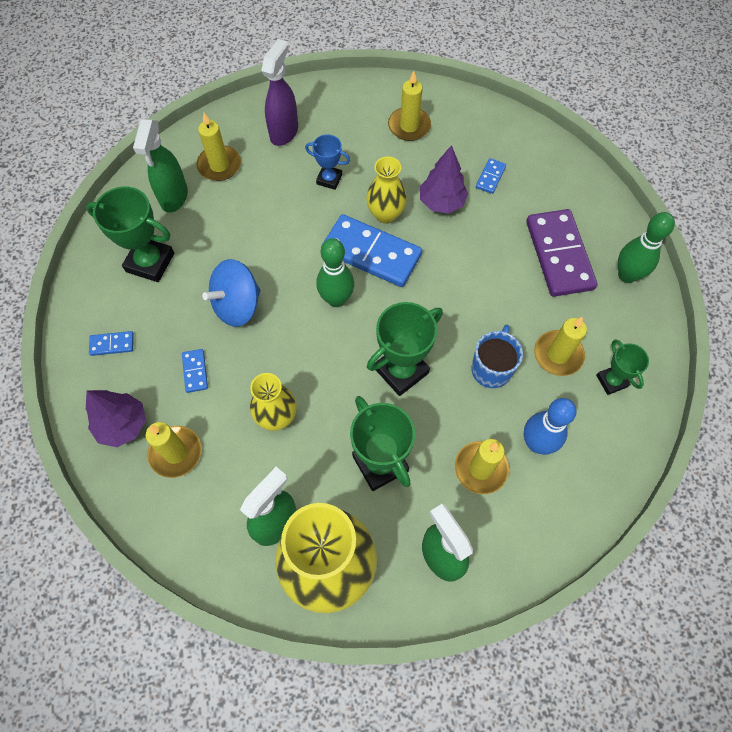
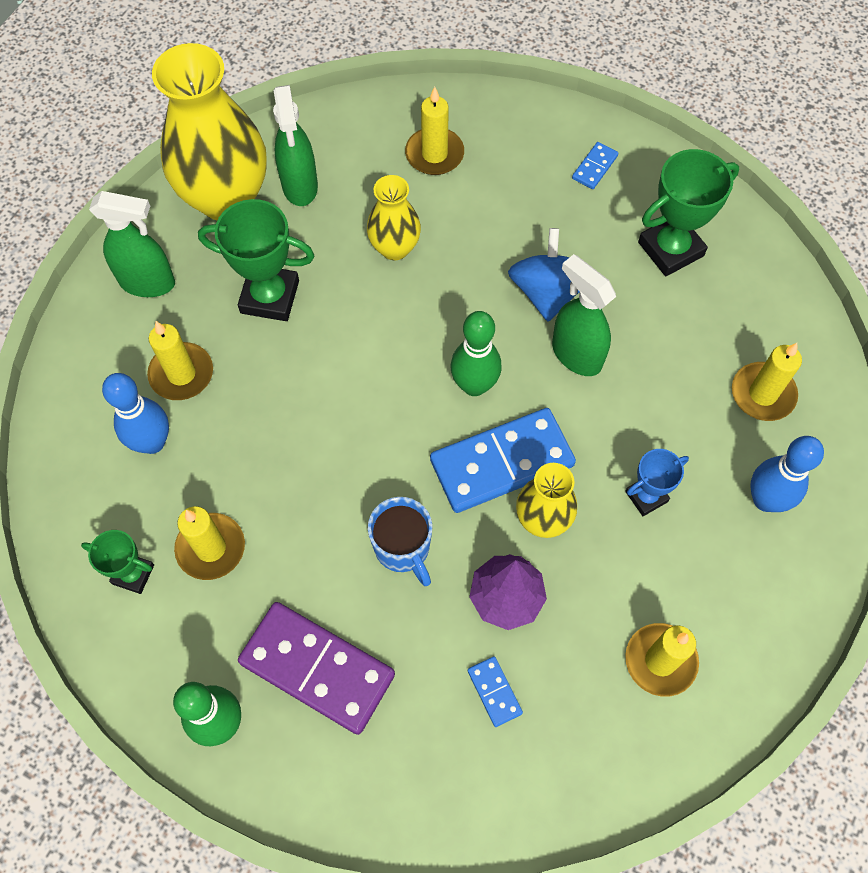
camera: 130 degrees right, 0 degrees up
purple tree [86,390,146,447] -> none
green spray bottle [133,119,188,213] -> green spray bottle moved to [552,254,616,376]
blue domino [182,349,208,393] -> none
purple spray bottle [261,39,298,146] -> blue bowling pin [750,436,824,512]
green trophy [367,302,443,396] -> none
blue mug [471,325,523,388] -> blue mug moved to [368,497,433,586]

